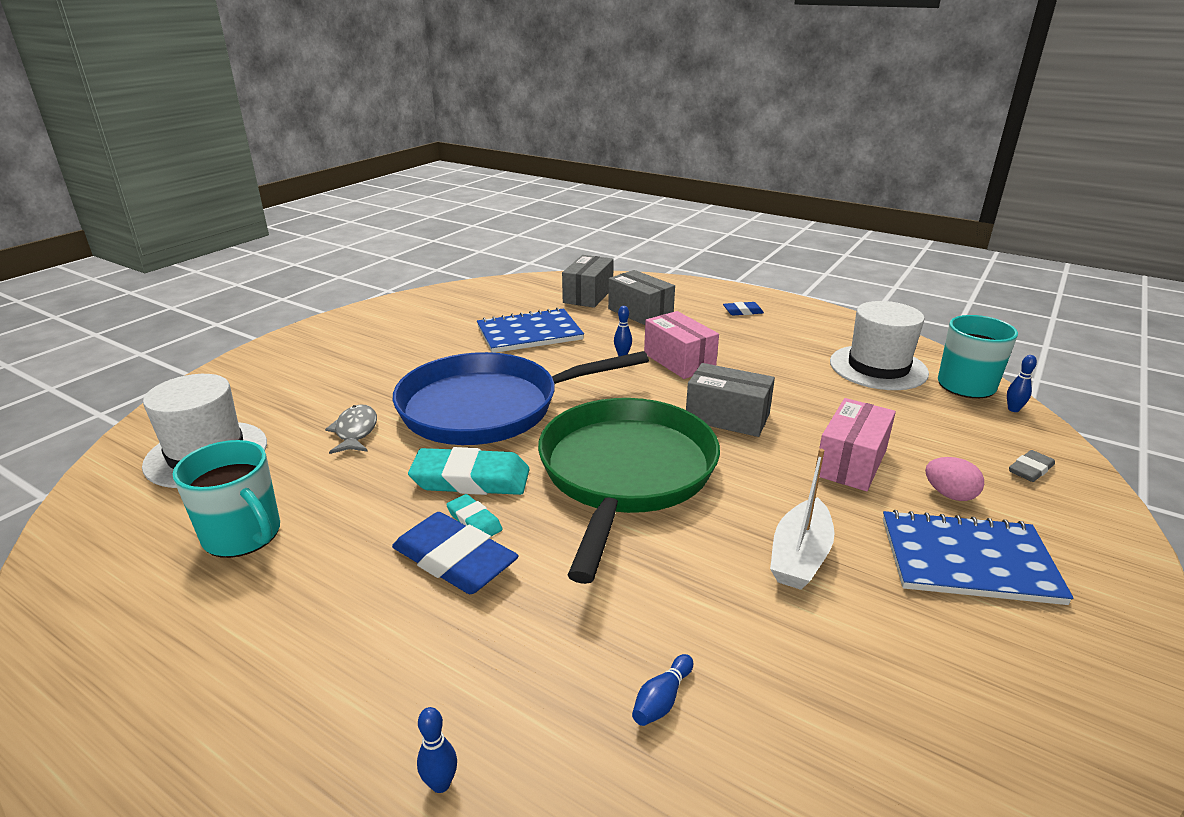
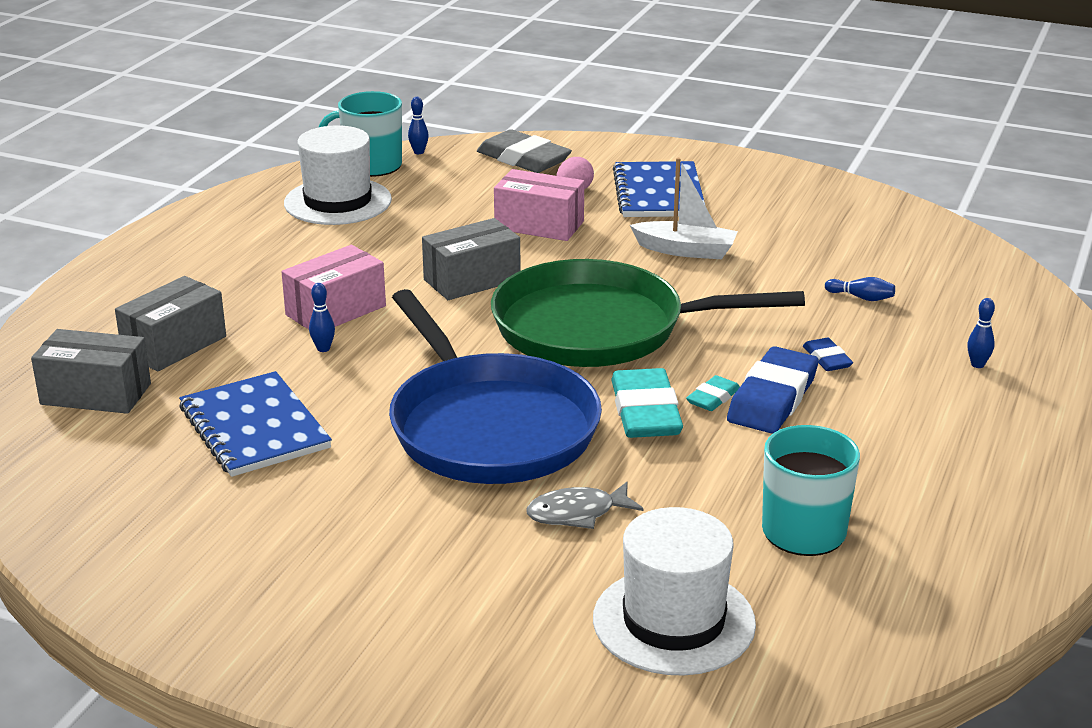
camera: 100 degrees left, 0 degrees up
grey box [686,363,775,437] -> grey box turned 45 degrees clockwise [422,218,521,300]
blue eraser [723,302,764,315] -> blue eraser moved to [803,338,853,371]
grey eraser [1009,450,1055,482] -> grey eraser [477,129,572,173], size x1.97

